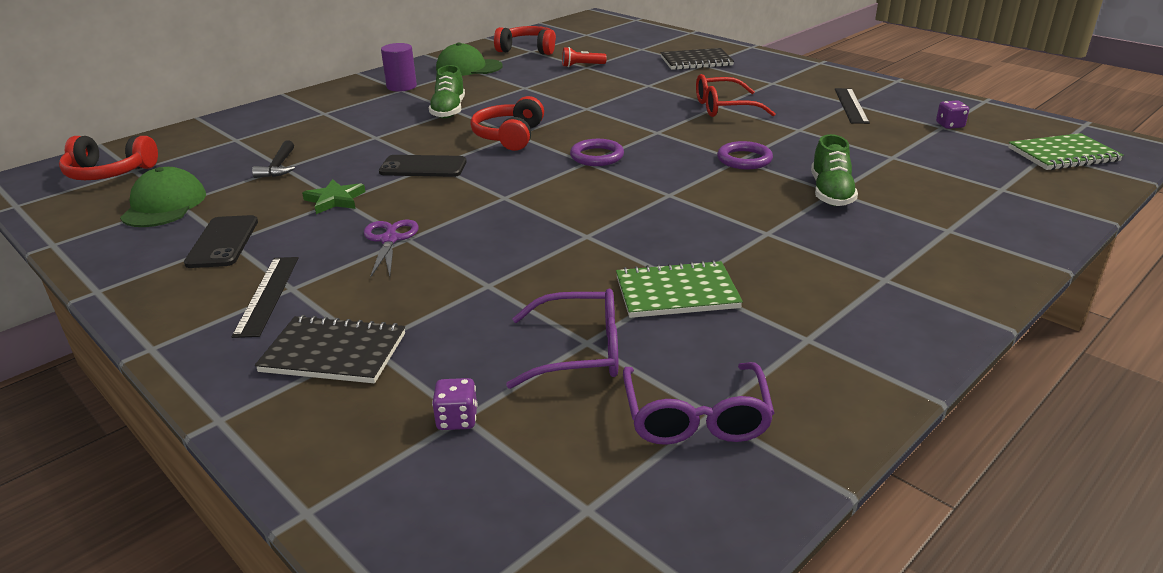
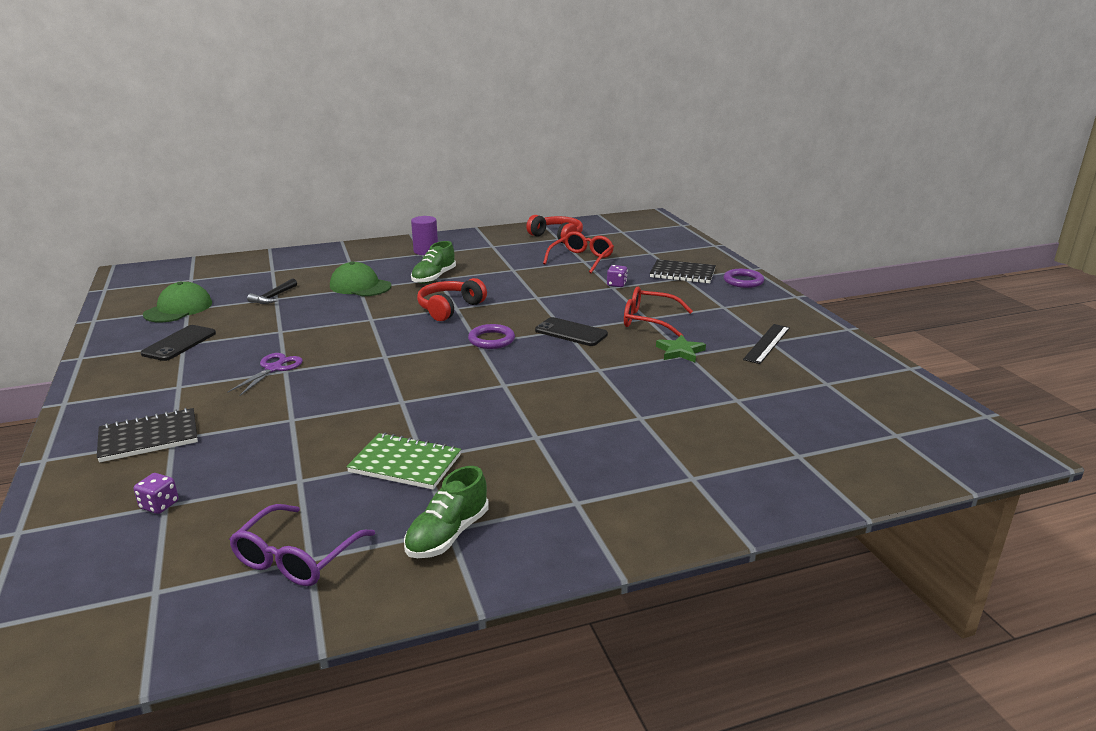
camera: 25 degrees right, 5 degrees down
red headphones [59,136,158,180] -> none
black ruler [232,257,299,338] -> none
black notebook [255,315,405,383] -> black notebook turned 60 degrees counterclockwise [97,408,198,463]
green star [302,179,365,214] -> green star moved to [656,334,706,362]
black phone [379,155,467,177] -> black phone moved to [535,317,608,346]
green cap [436,43,503,76] -> green cap moved to [330,261,391,296]
purple glasses [506,289,618,389] -> none
red flashlight [562,47,607,67] -> red glasses [543,231,614,273]
purple ring [717,141,773,169] -> purple ring moved to [724,269,764,288]
green shoe [811,134,858,206] -> green shoe moved to [404,466,489,558]
purple dice [936,100,969,129] -> purple dice moved to [607,265,628,287]
green notebook [1008,133,1124,170] -> none

